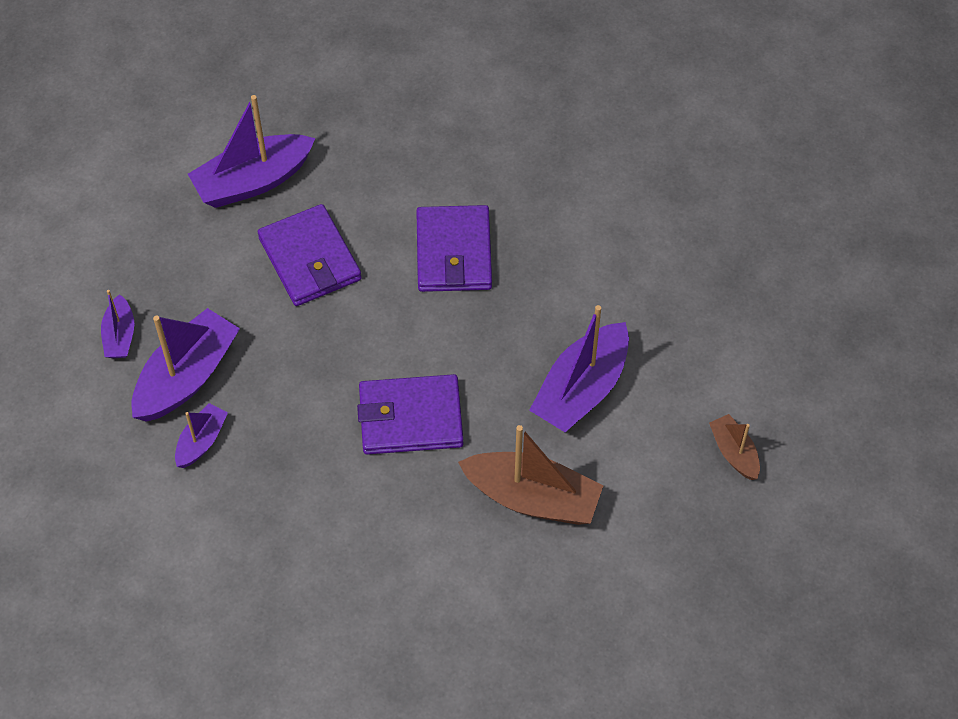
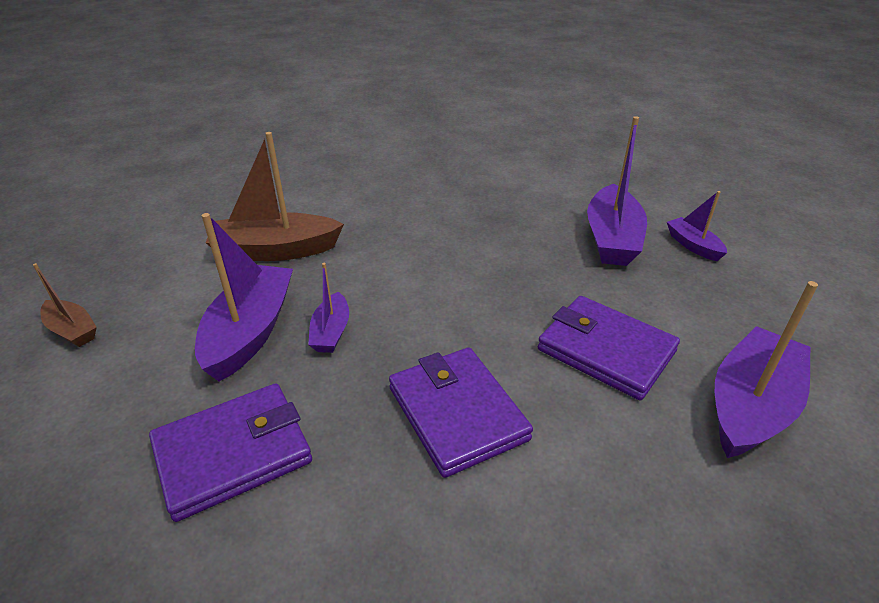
camera: 155 degrees right, 20 degrees down
purple boat [175,403,228,468] -> purple boat moved to [308,263,349,353]
purple wallet [357,374,463,455] -> purple wallet moved to [149,383,312,522]

